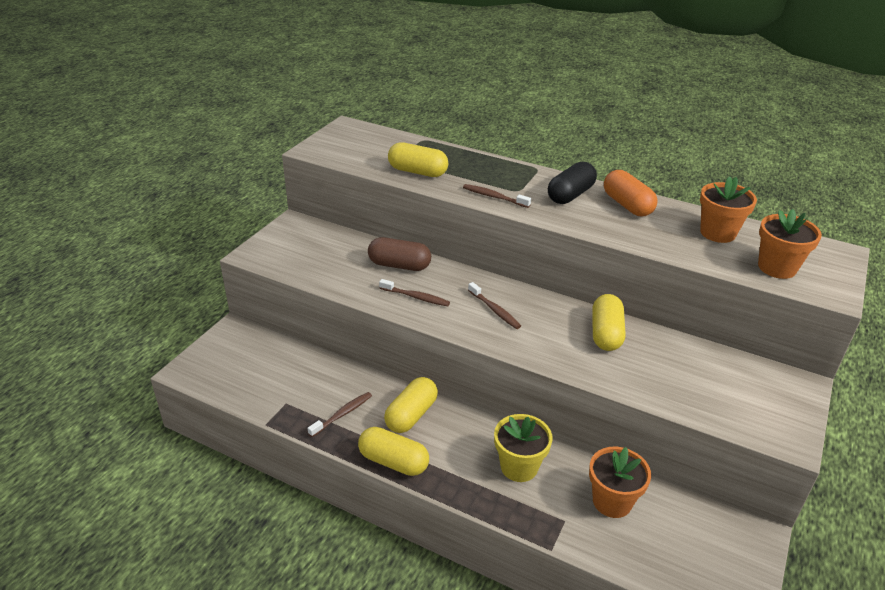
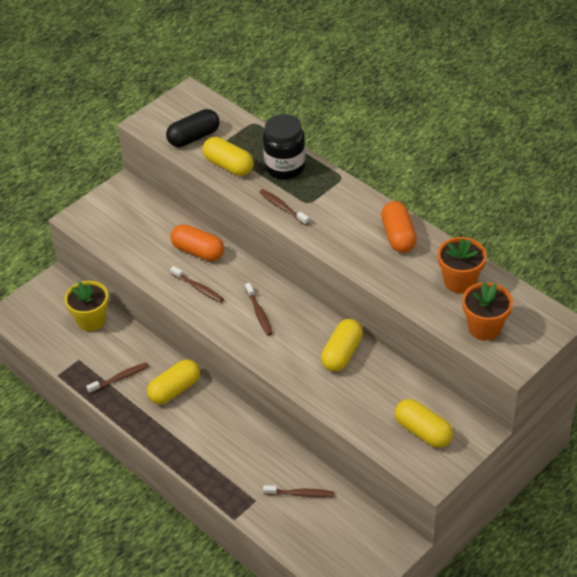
camera: 20 degrees right, 10 degrees up
yellow capsule [358,427,429,476] -> yellow capsule moved to [395,399,453,448]
brown capsule [368,237,431,271] -> orange capsule [170,224,224,261]
yellow flower pot [494,414,553,482] -> yellow flower pot moved to [65,281,108,332]
black capsule [548,161,597,204] -> black capsule moved to [166,109,220,147]
orange flower pot [589,447,651,518] -> brown toothbrush [263,485,334,498]
none -> black jar [263,114,306,179]

